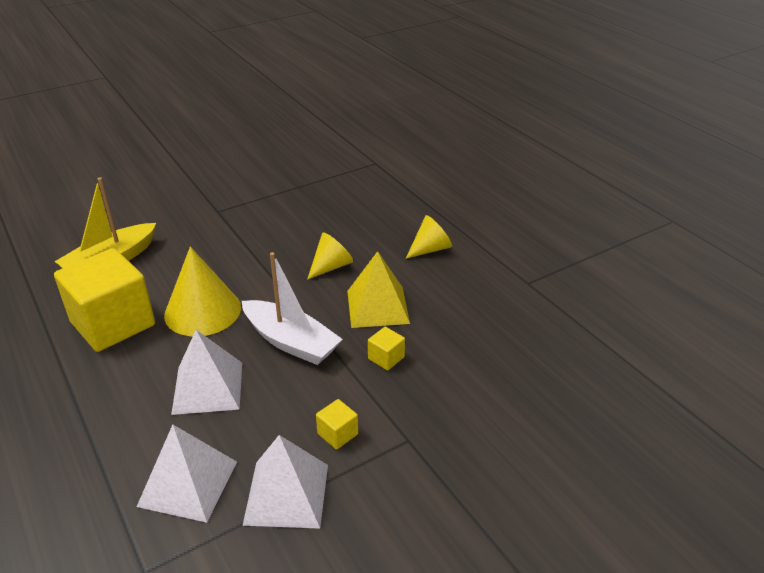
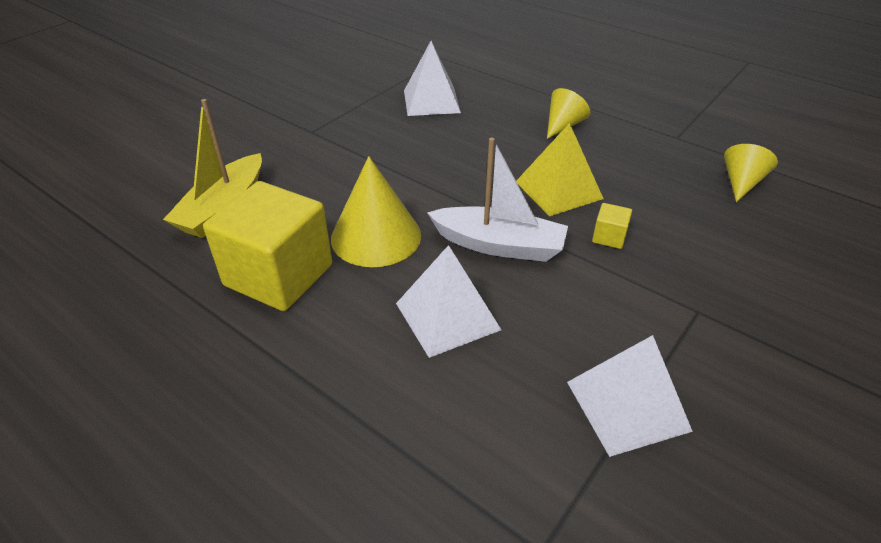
camera: 20 degrees left, 5 degrees up
white pyramid [137,425,237,523] -> white pyramid moved to [404,41,461,116]
yellow cone [307,232,353,280] -> yellow cone moved to [724,144,778,203]
yellow cube [316,399,358,450] -> none

